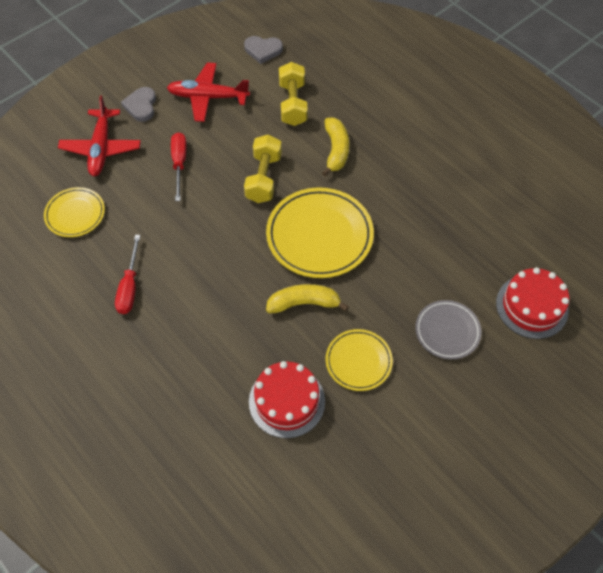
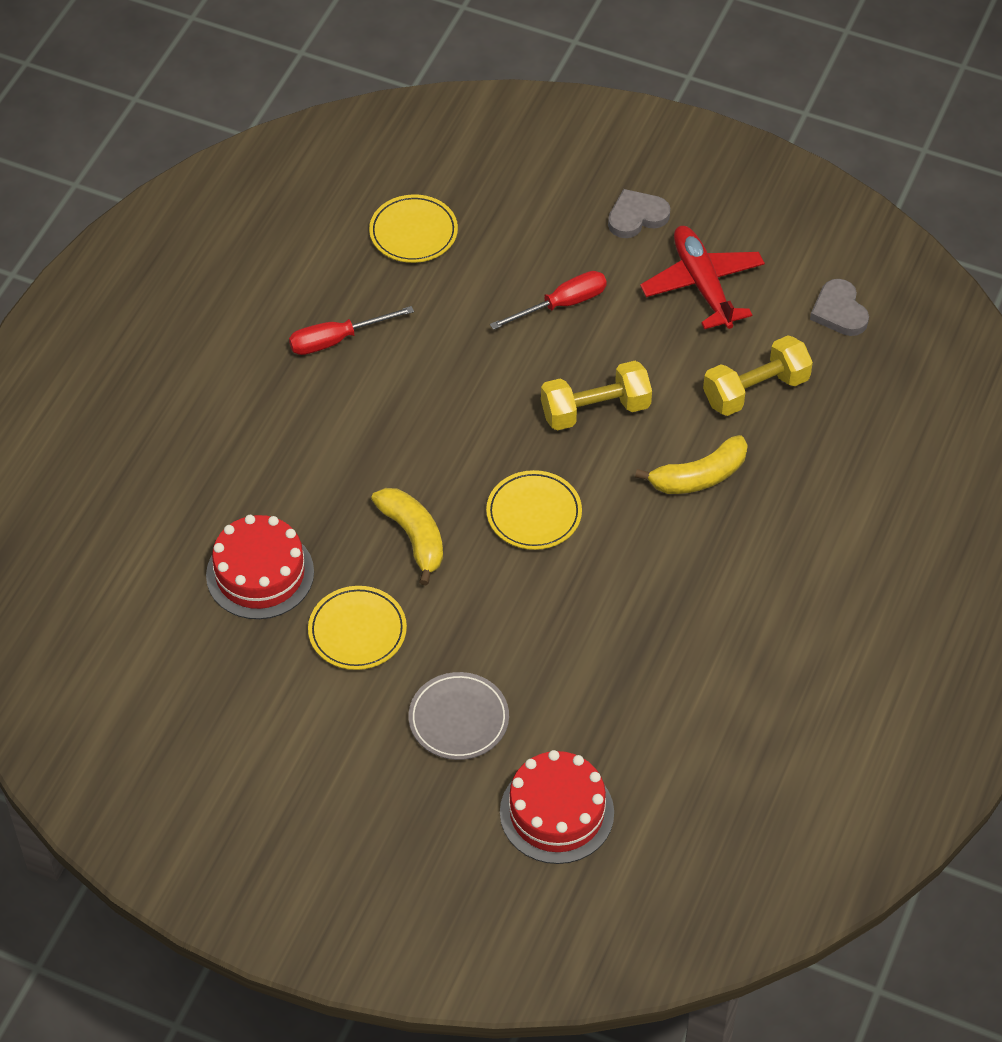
camera: 65 degrees right, 5 degrees down
red plane [58,95,141,176] -> none
yellow plate [266,187,374,278] -> yellow plate [486,470,582,550], size x0.57

